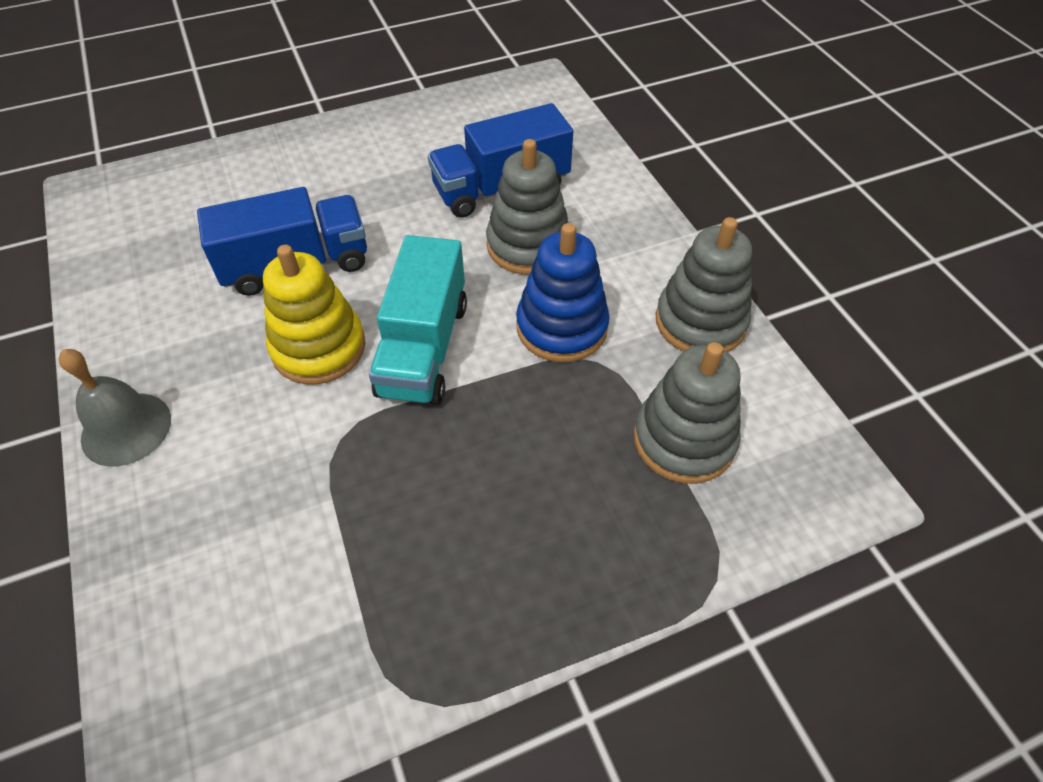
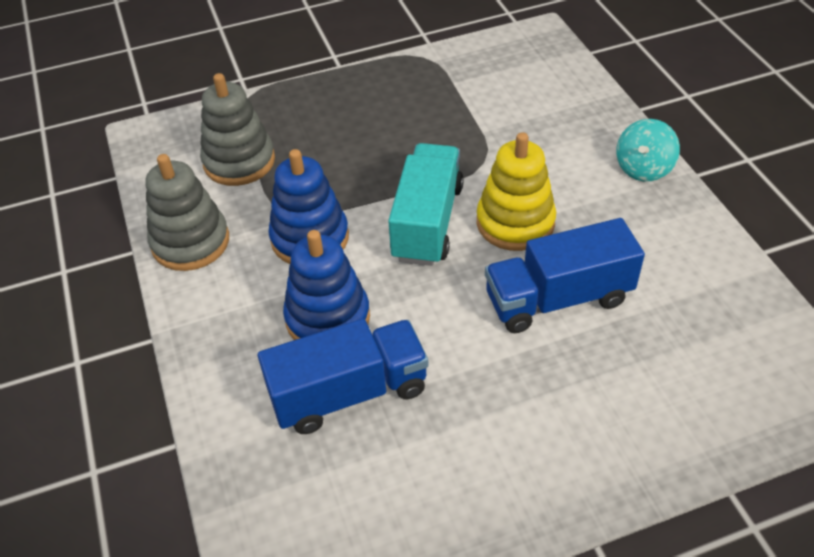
camera: 175 degrees left, 5 degrees down
grey bell [58,349,171,467] -> turquoise spinning top [616,119,680,181]
grey stacking toy [486,139,569,275] -> blue stacking toy [283,230,370,340]

